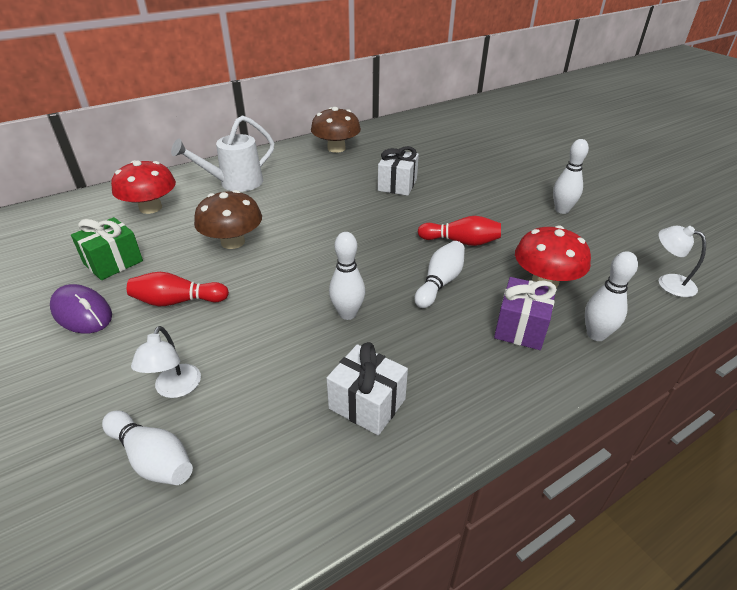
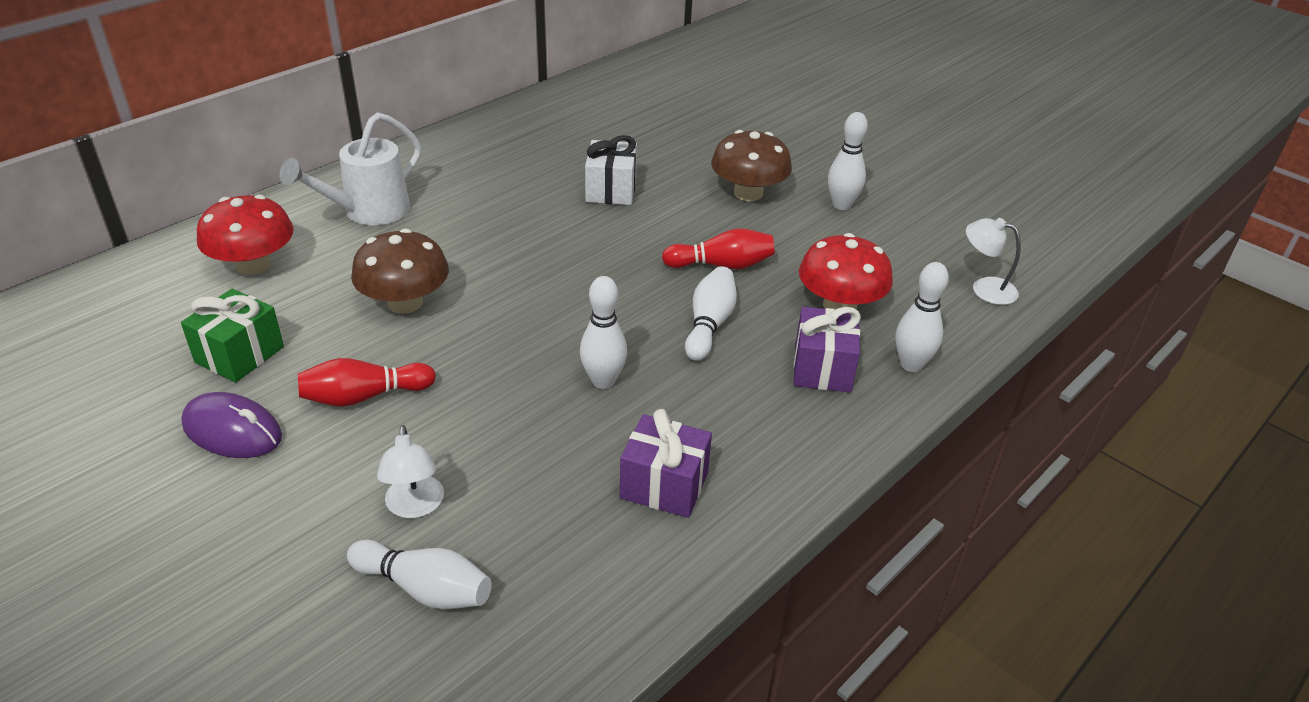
camera: 15 degrees left, 0 degrees up
brown mushroom [311,107,361,153] -> brown mushroom moved to [711,130,792,201]
white gift [326,342,408,435] -> purple gift [620,409,712,518]

